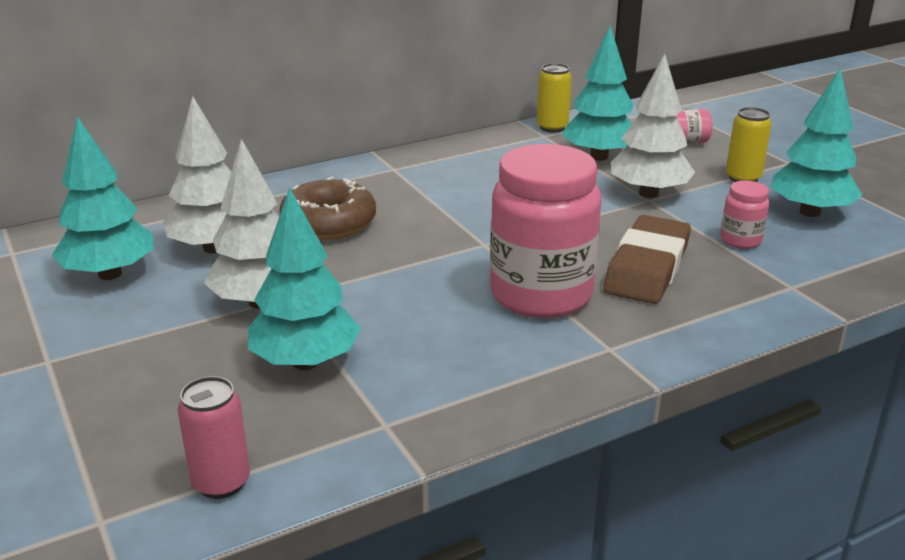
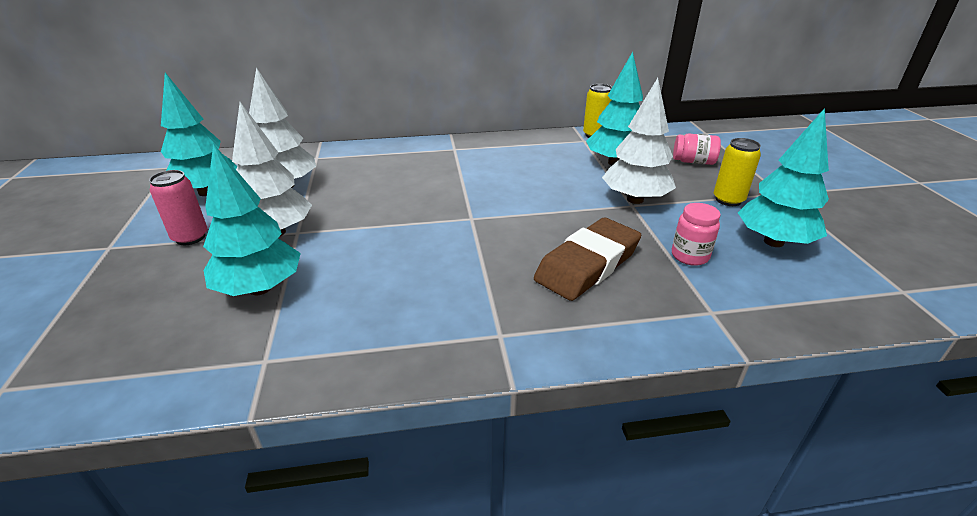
camera: 20 degrees right, 5 degrees up
pink can [178,376,250,499] -> pink can moved to [149,170,207,245]
brown donut [279,177,376,240] -> none
pink jar [490,144,601,318] -> none

